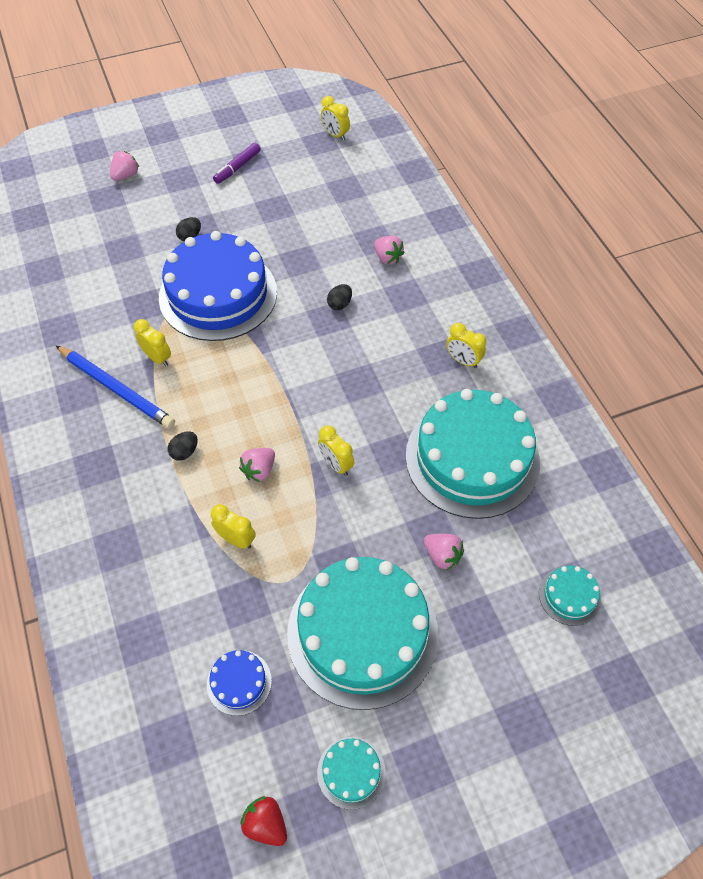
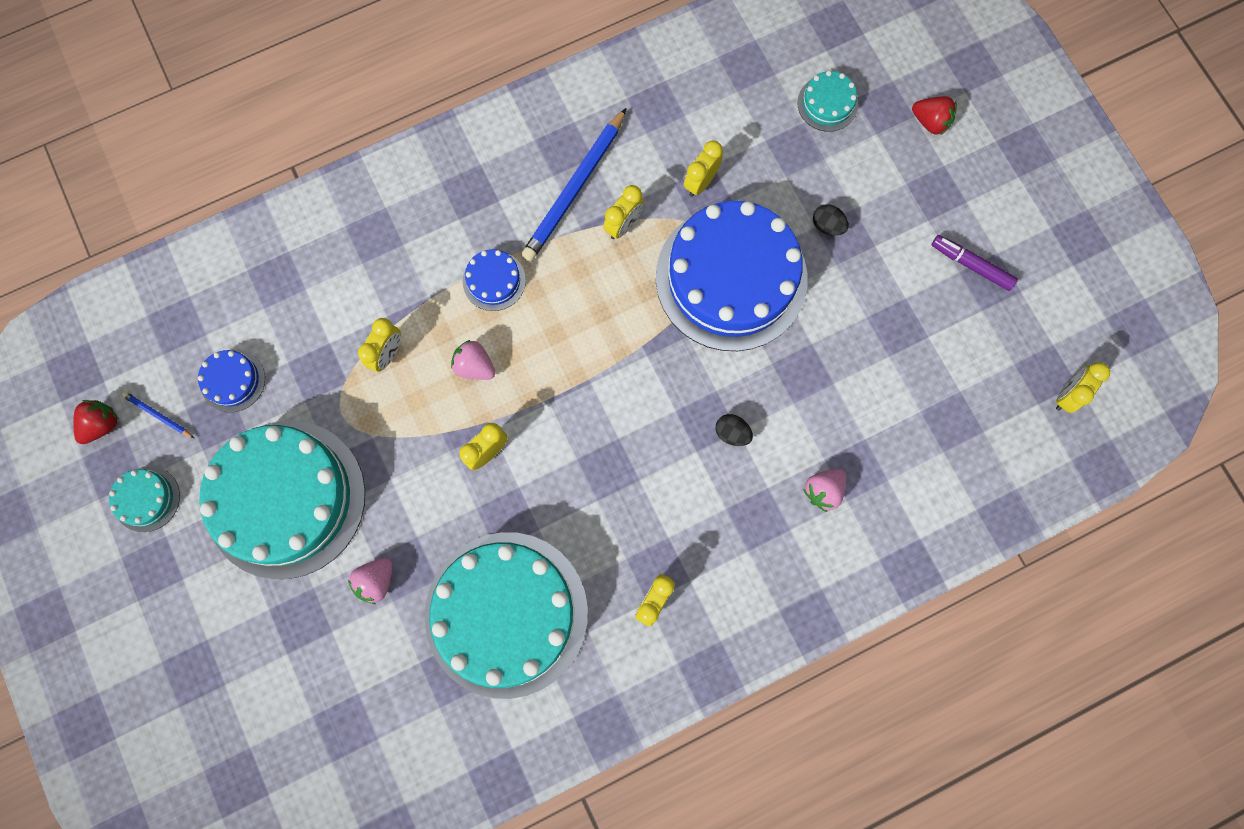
camera: 85 degrees right, 20 degrees up
pink strawberry [110,151,139,181] -> red strawberry [912,96,957,135]
black egg [168,431,198,461] -> blue cake [463,249,526,311]
turquoise cake [539,565,601,626] -> turquoise cake moved to [797,71,858,132]
none -> blue pencil [122,392,195,439]
none -> yellow clock [684,141,723,197]

